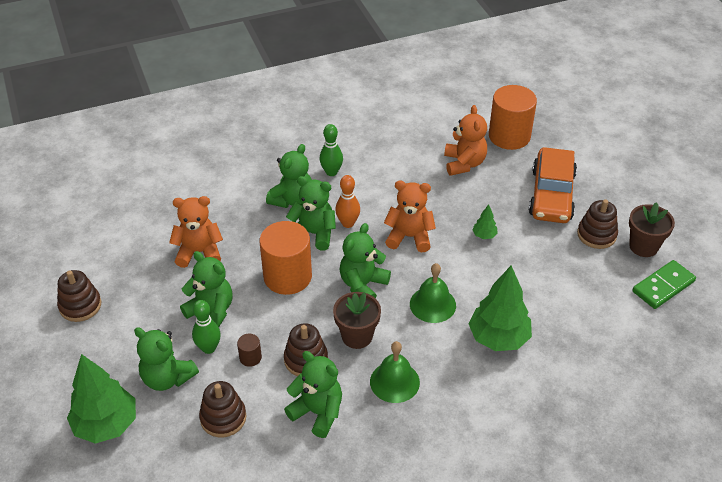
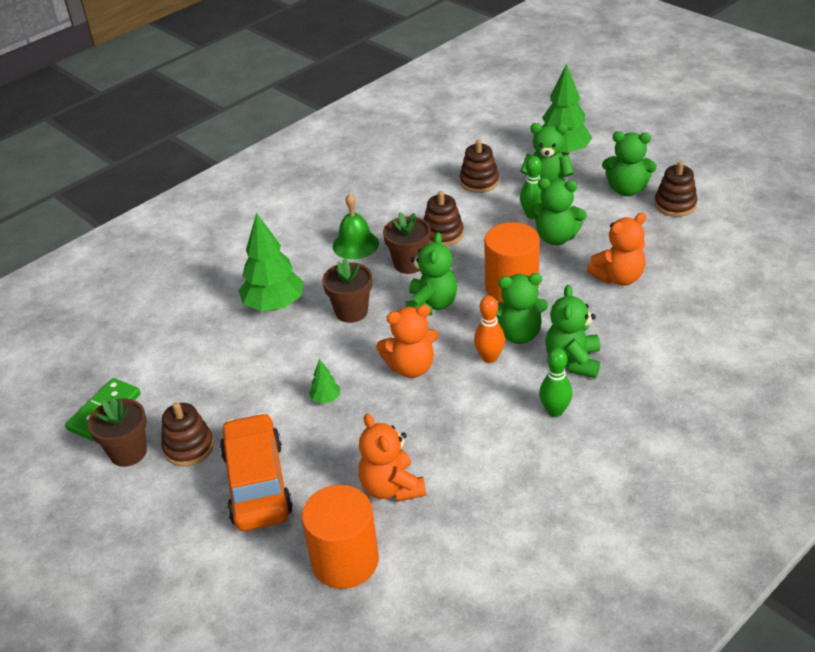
camera: 160 degrees right, 5 degrees down
brown cylinder [237,334,262,367] -> none
green teddy bear [284,351,342,438] -> green teddy bear moved to [602,131,657,196]
green bell [410,263,456,323] -> brown flower pot [322,258,372,323]

